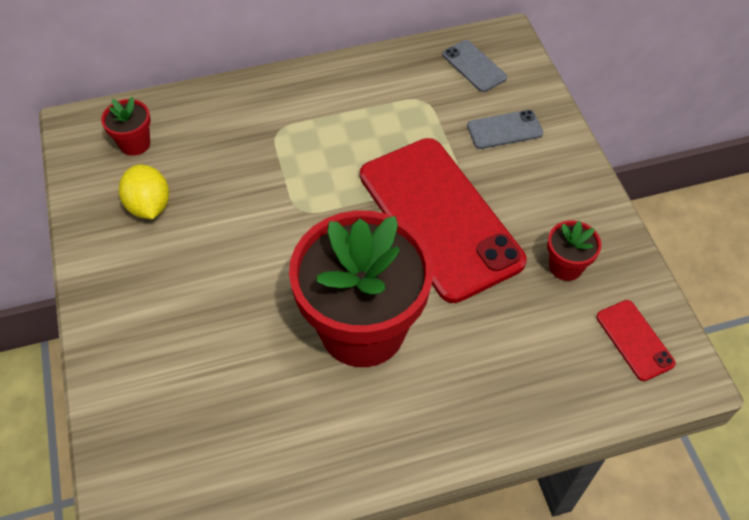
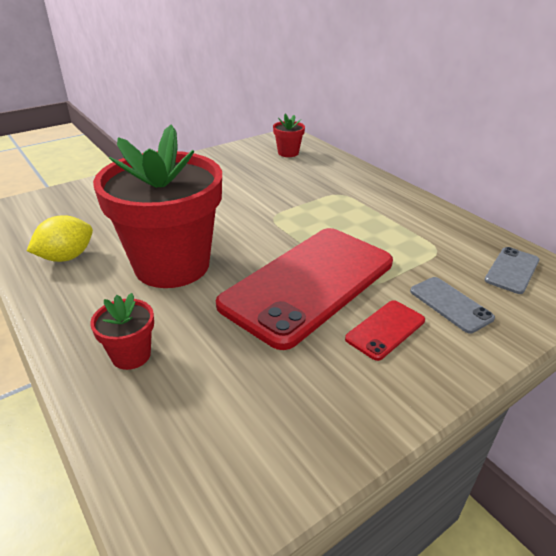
camera: 70 degrees right, 20 degrees down
yellow lemon [119,165,169,219] -> yellow lemon moved to [27,215,93,262]
red flower pot [547,221,601,281] -> red flower pot moved to [90,293,154,370]
red phone [596,300,676,381] -> red phone moved to [345,300,425,361]

